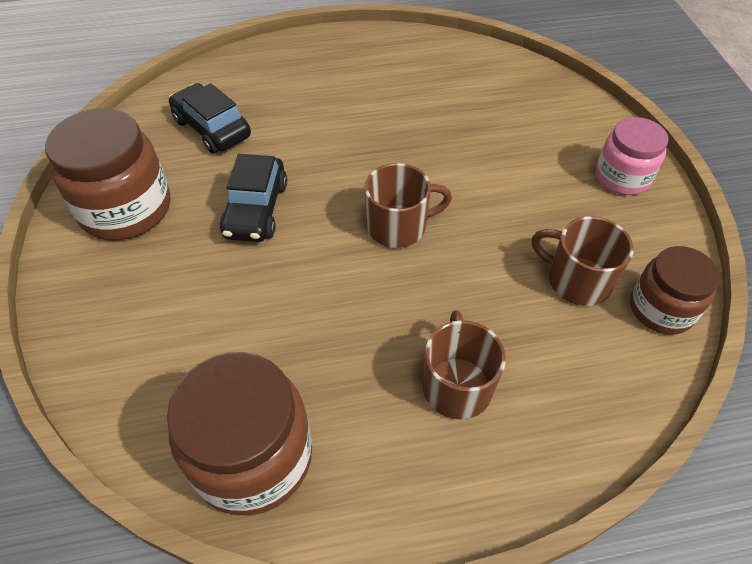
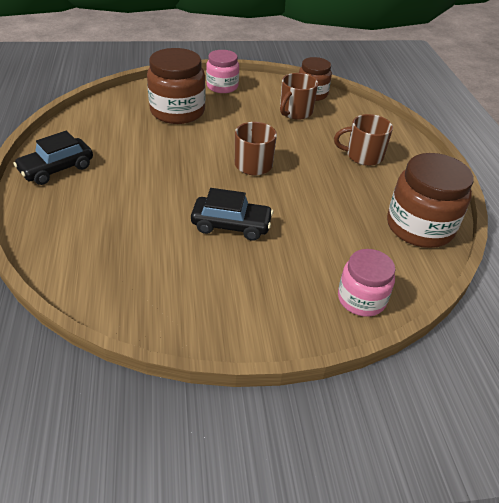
camera: 90 degrees left, 10 degrees down
brown jar [45,108,170,240] -> brown jar moved to [147,48,206,124]
black car [169,83,251,154] -> black car moved to [13,131,93,185]
none -> pink jar [338,249,395,317]

